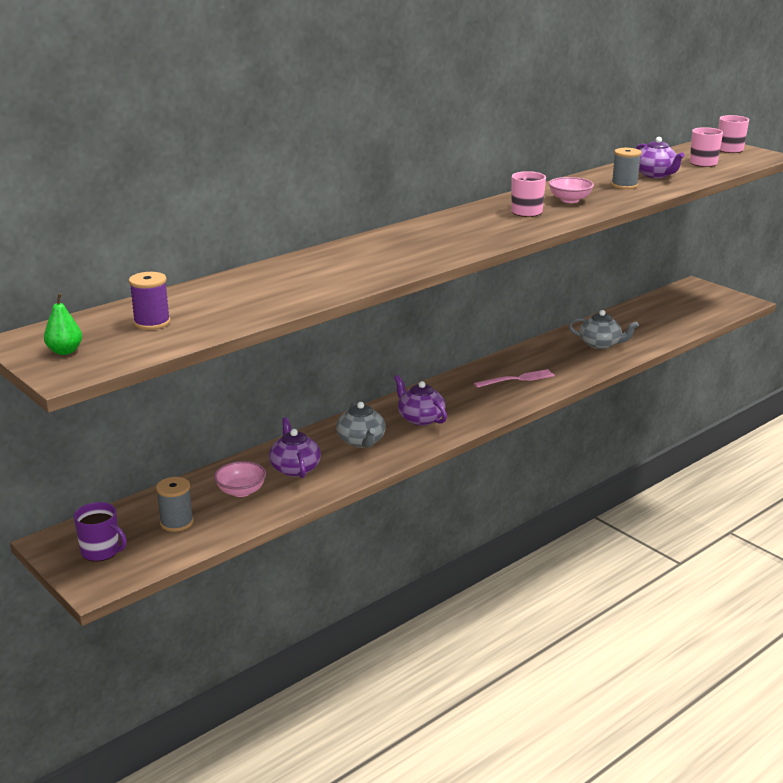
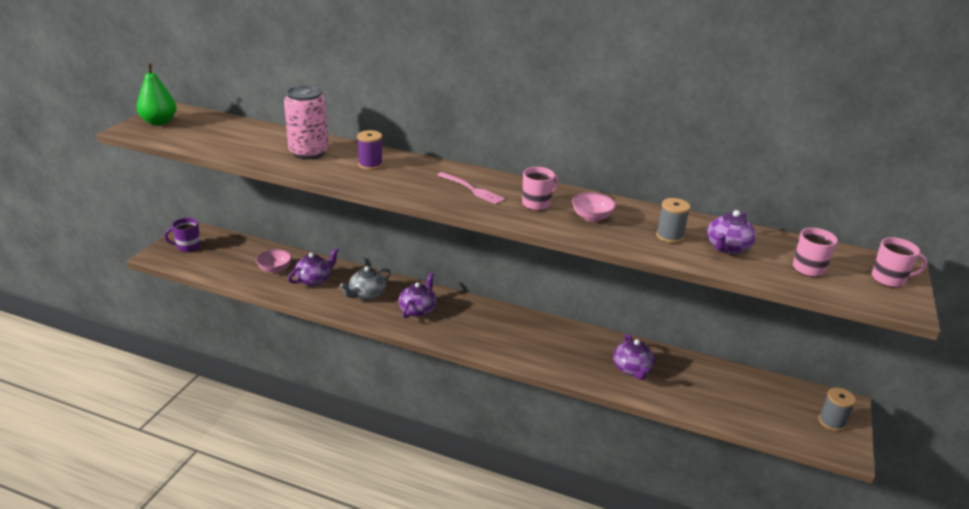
camera: 60 degrees right, 5 degrees up
green pear [44,293,82,355] -> green pear [137,63,177,125], size x1.69
purple mug [73,502,127,562] -> purple mug turned 75 degrees clockwise [165,218,201,252]
purple spool [129,272,170,330] -> purple spool moved to [357,130,383,170]
grey spool [156,477,194,532] -> grey spool moved to [819,388,856,431]
pink fork [474,369,555,388] -> pink fork moved to [437,172,505,204]
grey teapot [568,310,639,349] -> purple teapot [613,334,655,380]
none -> pink can [284,86,328,160]

